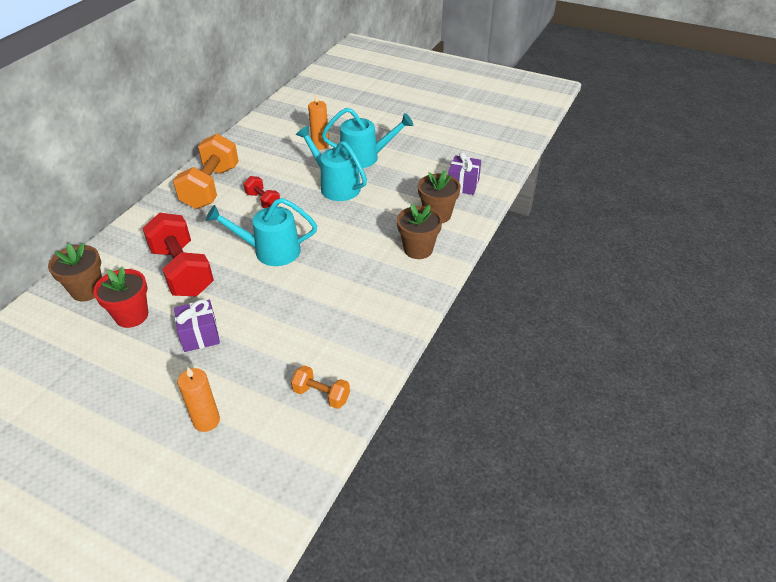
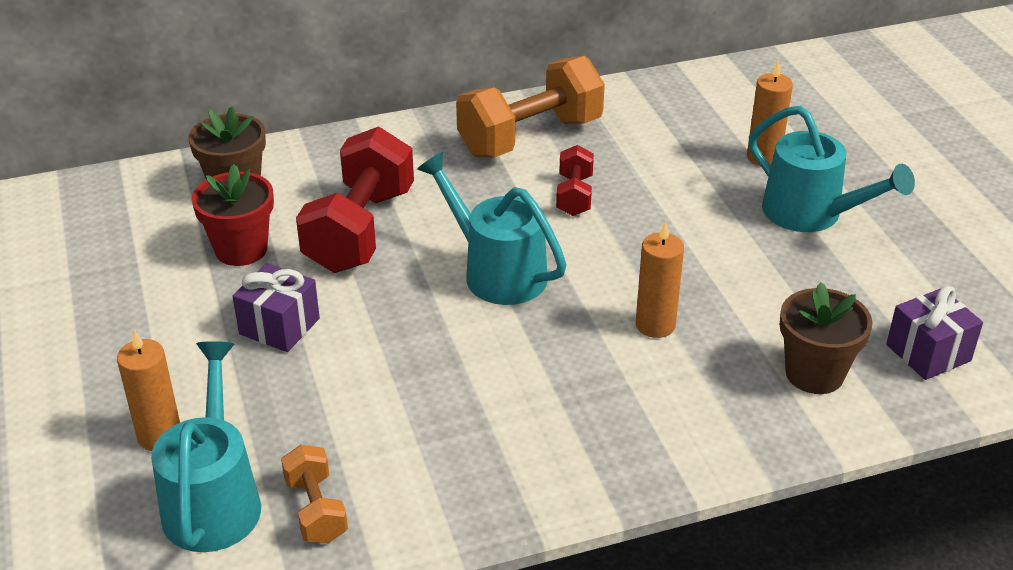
camera: 45 degrees right, 5 degrees down
turquoise watering can [296,126,367,201] -> turquoise watering can moved to [151,341,261,552]
brown flower pot [397,204,442,259] -> none
none -> orange candle [636,221,684,338]

